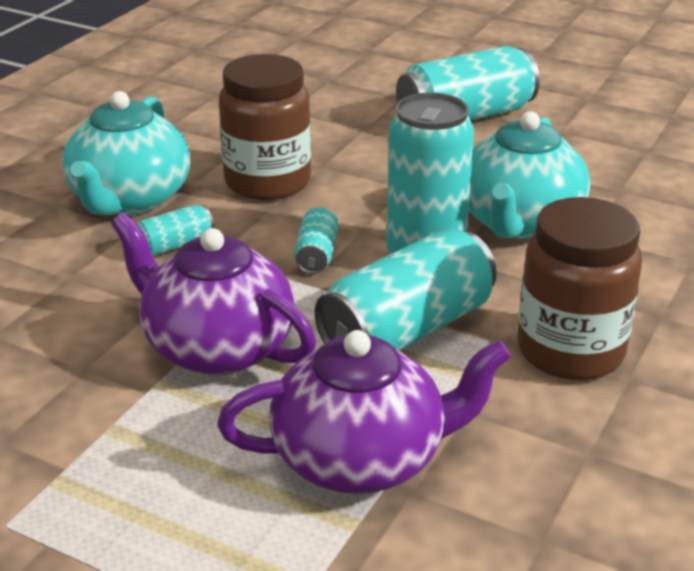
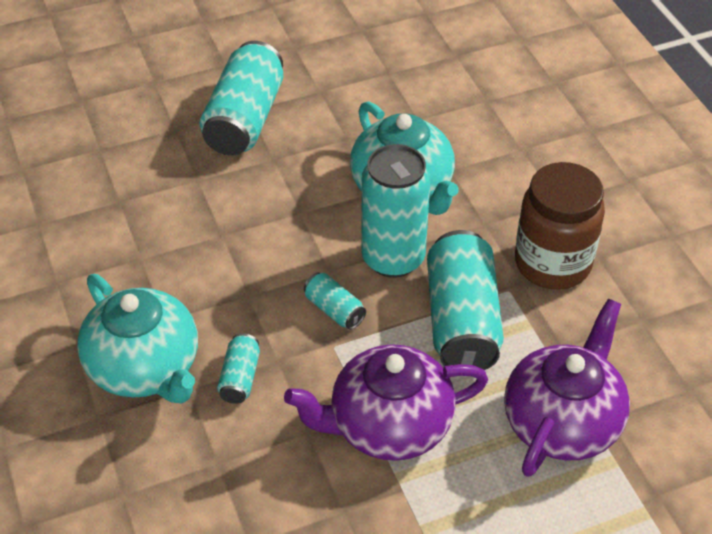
camera: 50 degrees left, 15 degrees up
brown jar [219,54,311,200] -> none

